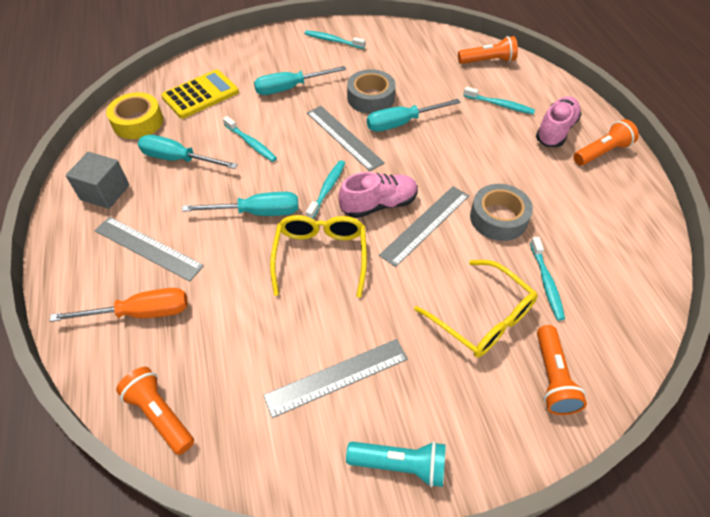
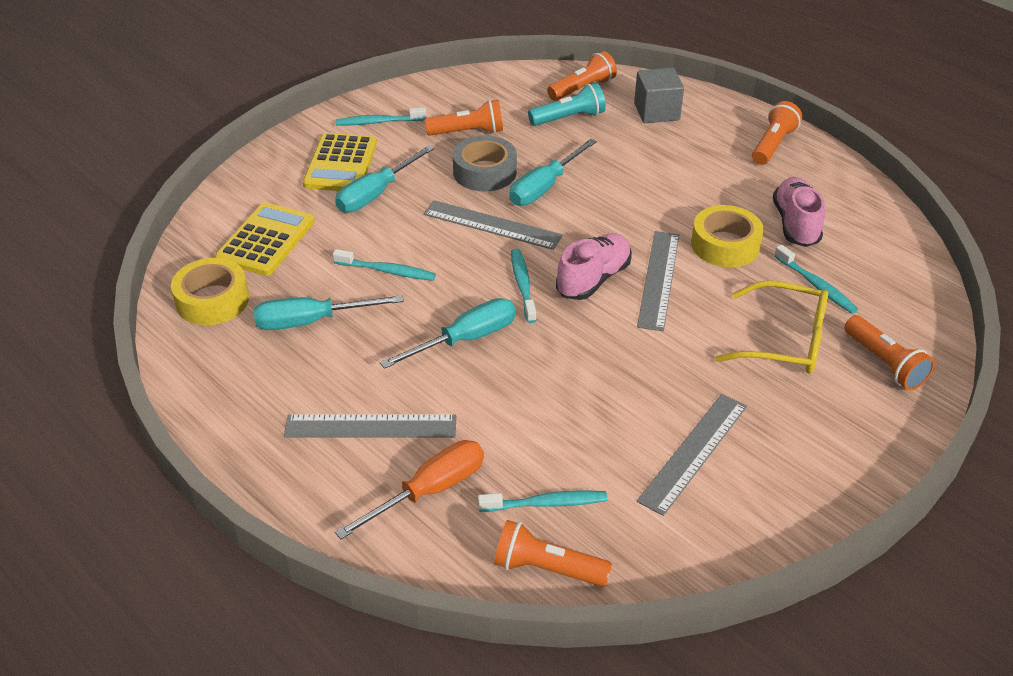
camera: 30 degrees left, 10 degrees down
grey cube [66,152,129,209] -> grey cube moved to [634,68,684,123]
yellow glasses [270,215,367,298] -> none
turquoise flashlight [346,441,446,487] -> turquoise flashlight moved to [528,83,606,126]
turquoise toothbrush [463,86,535,115] -> turquoise toothbrush moved to [478,490,607,512]
grey tape [470,184,533,241] -> yellow tape [691,205,764,267]
pink shoe [536,96,582,147] -> pink shoe moved to [773,177,825,247]
none -> yellow calculator [303,133,377,191]
none -> orange flashlight [425,100,503,136]

